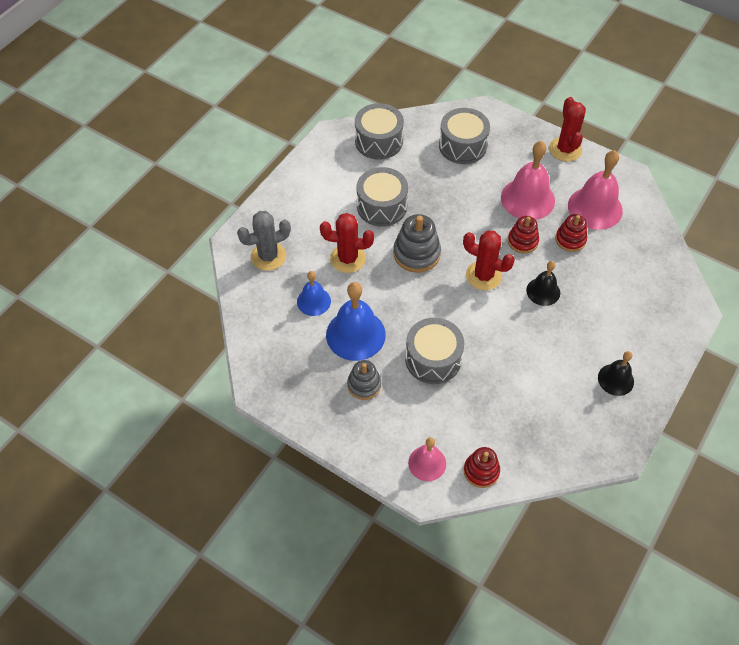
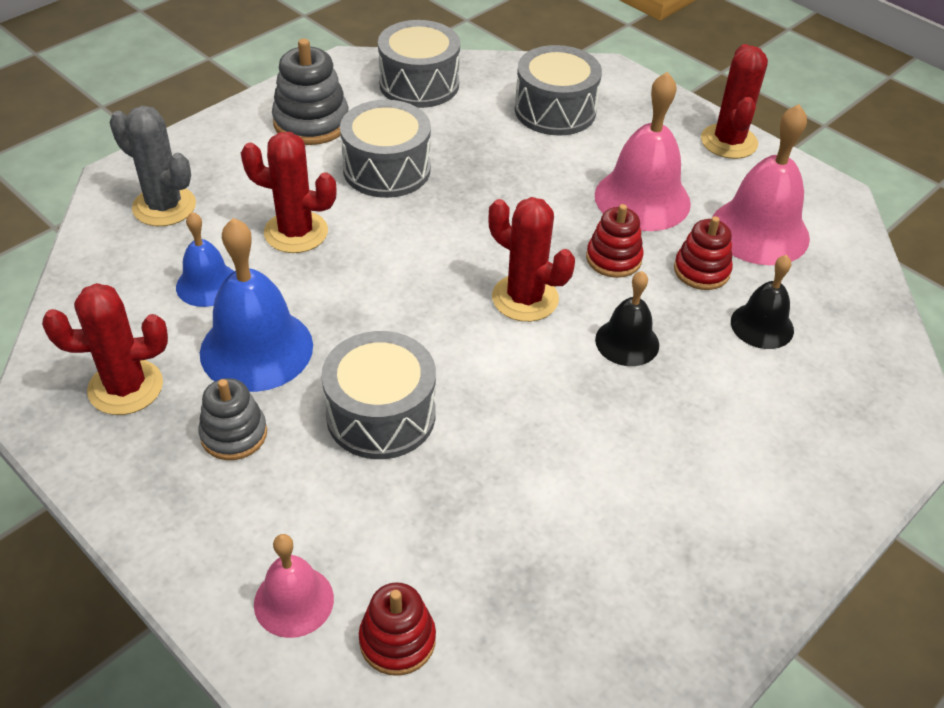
camera: 10 degrees right, 10 degrees down
grey cactus [237,211,291,271] -> grey cactus turned 45 degrees clockwise [109,106,196,226]
grey stacking toy [393,214,441,273] -> grey stacking toy moved to [272,39,349,145]
black bell [598,351,634,396] -> black bell moved to [731,255,794,349]
none -> red cactus [42,283,168,415]

